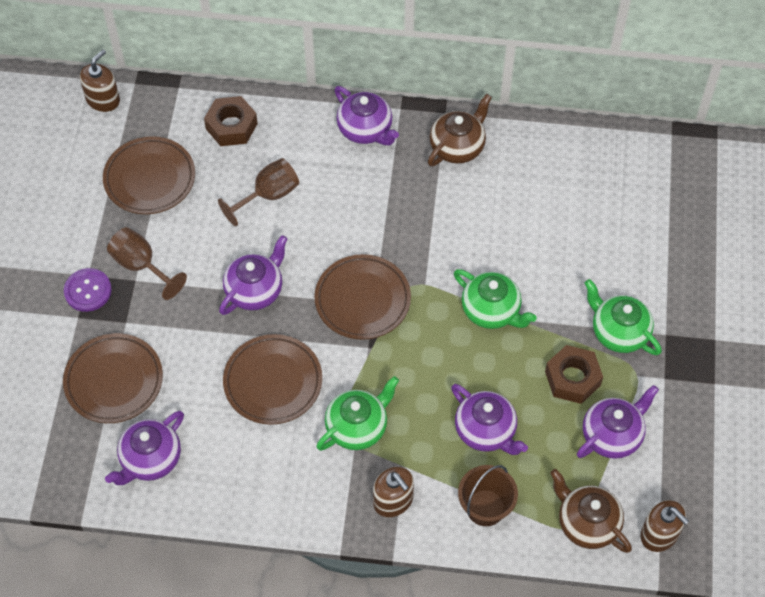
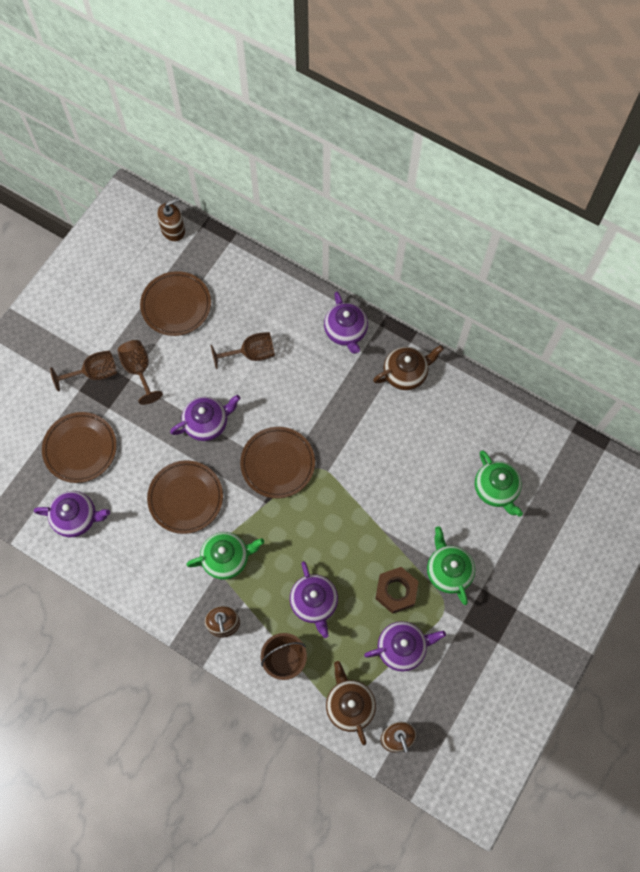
camera: 25 degrees right, 10 degrees up
purple button [64,268,112,312] -> brown goblet [50,350,117,392]
purple teapot [105,411,184,485] -> purple teapot turned 150 degrees counterclockwise [34,491,110,537]
brown nut [204,96,258,146] -> none
green teapot [454,269,537,329] -> green teapot moved to [475,451,523,517]

